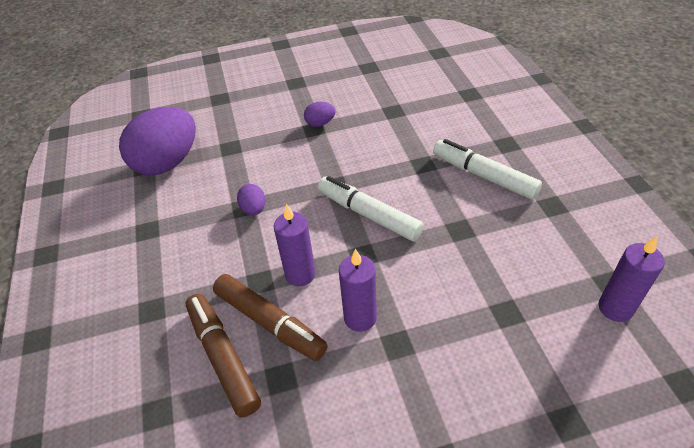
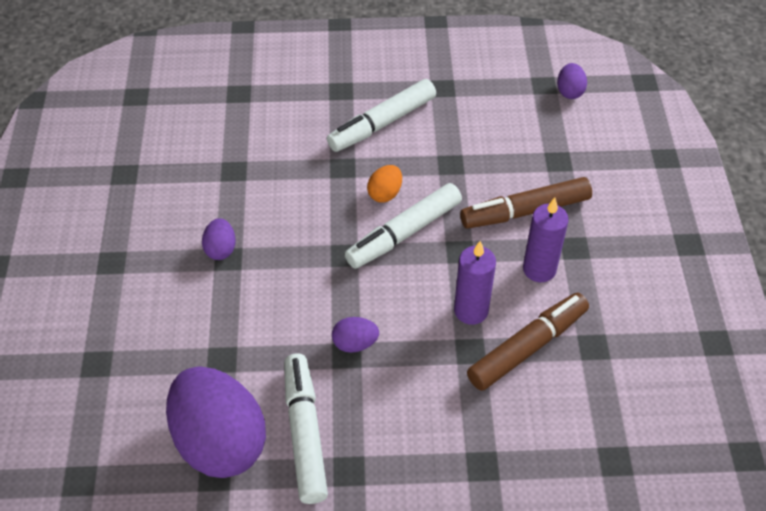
camera: 80 degrees left, 5 degrees up
brown marker [186,294,261,418] -> brown marker moved to [460,177,592,229]
purple candle [598,236,665,322] -> purple egg [557,63,587,99]
none -> white marker [284,353,328,504]
none -> orange egg [367,165,402,203]

